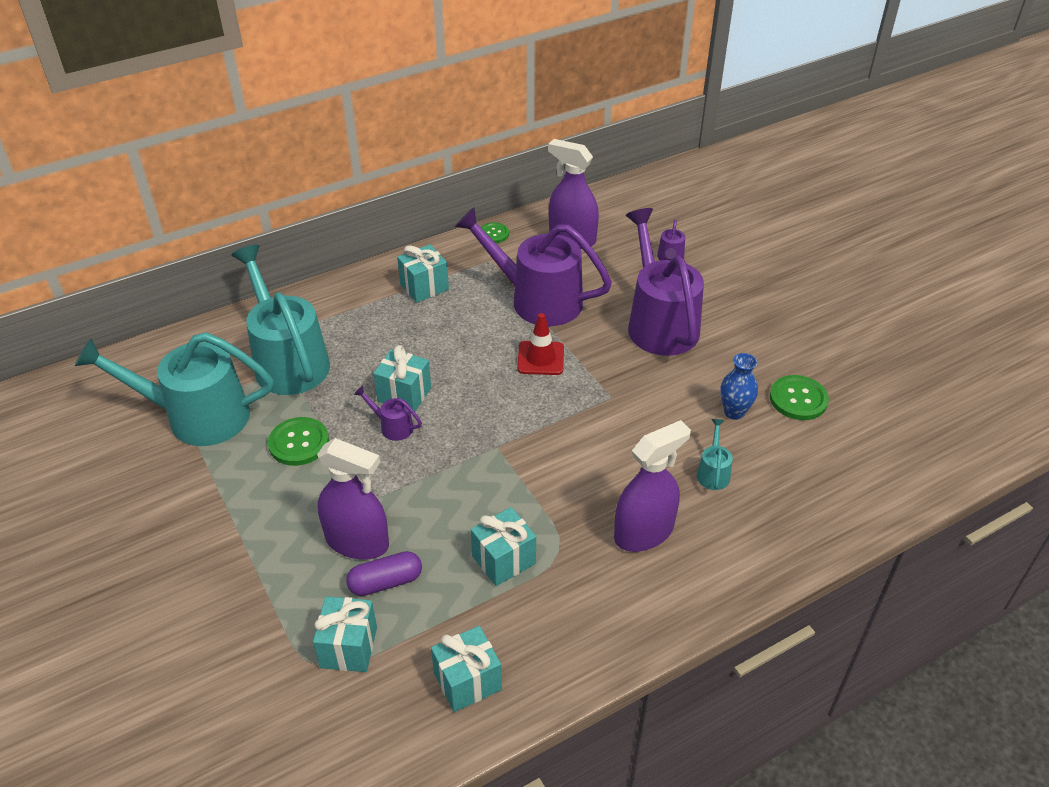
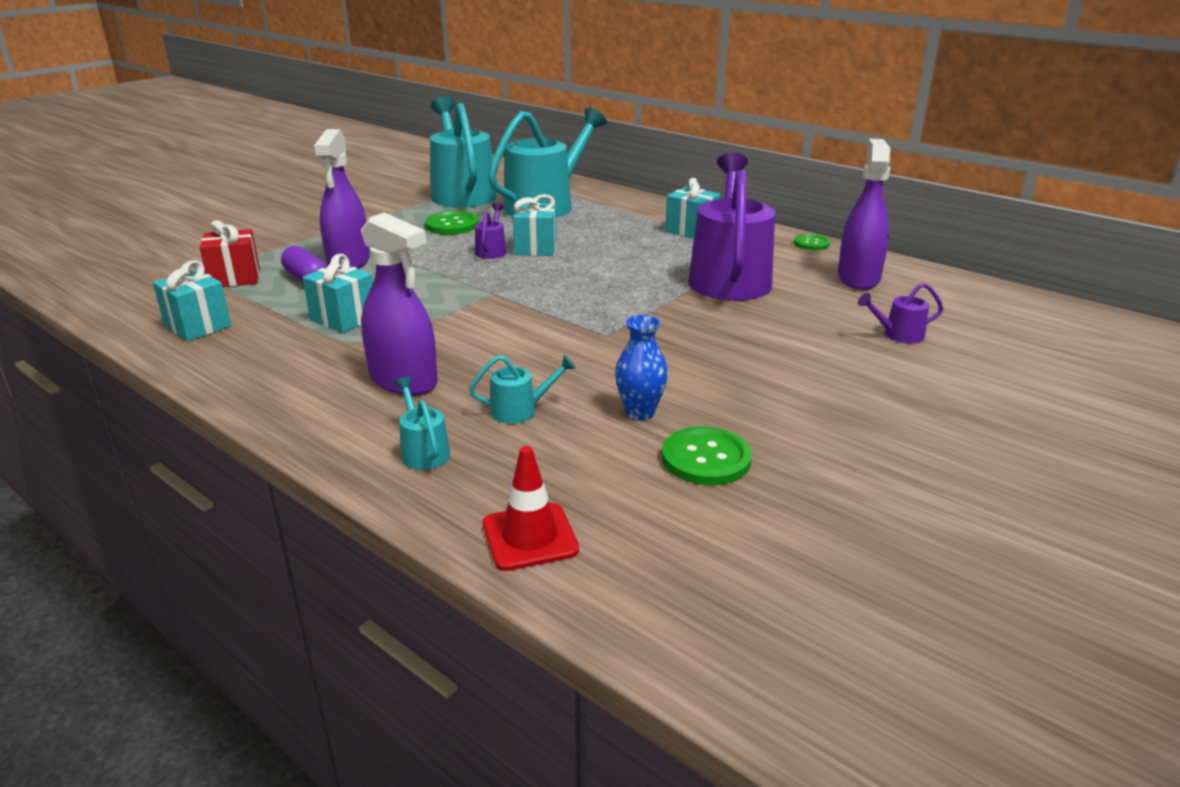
camera: 70 degrees right, 15 degrees down
turquoise gift [313,596,377,672] -> red gift [200,220,260,287]
red traffic cone [517,313,564,375] -> red traffic cone moved to [483,446,579,571]
purple watering can [626,208,704,356] -> none
none -> turquoise watering can [394,377,450,470]

